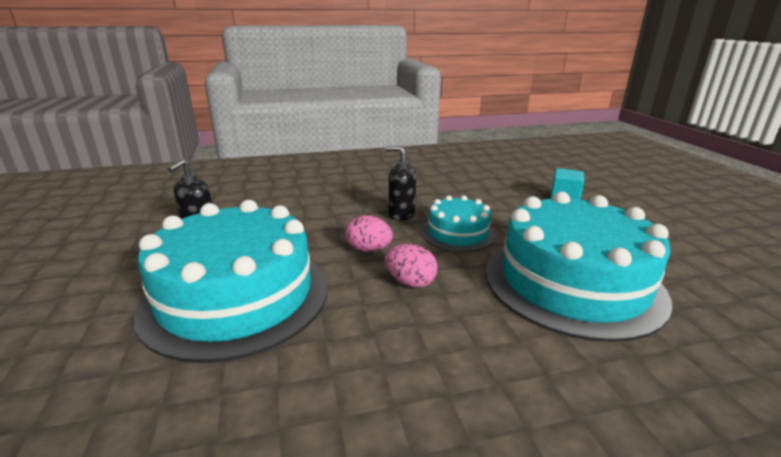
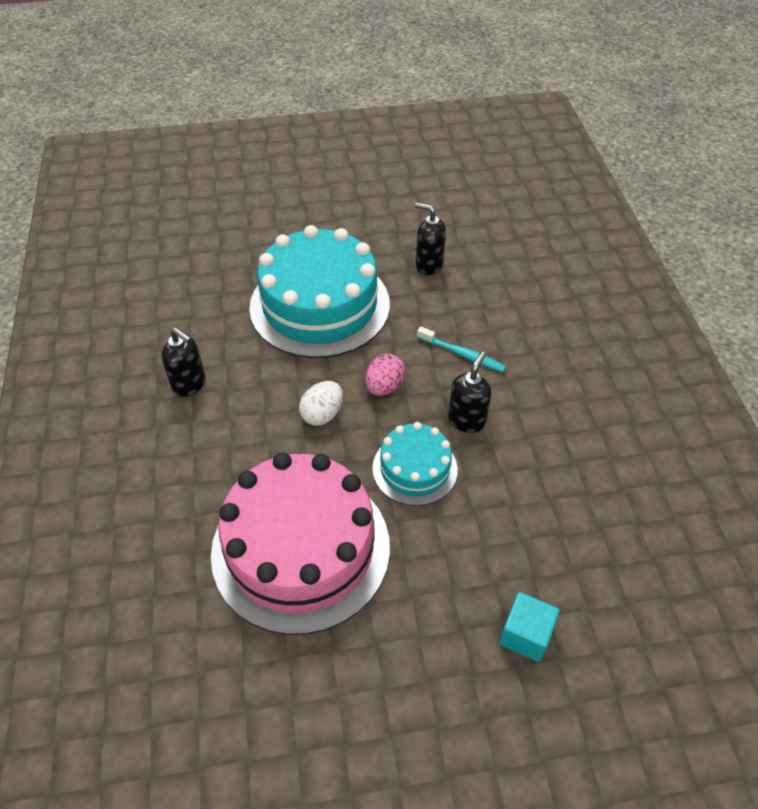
camera: 95 degrees right, 25 degrees up
pink egg [385,244,437,288] -> white egg [299,381,343,425]
turquoise cake [486,191,672,342] -> pink cake [211,452,390,635]
none -> black soap dispenser [161,328,206,397]
none -> turquoise toothbrush [417,327,506,372]

